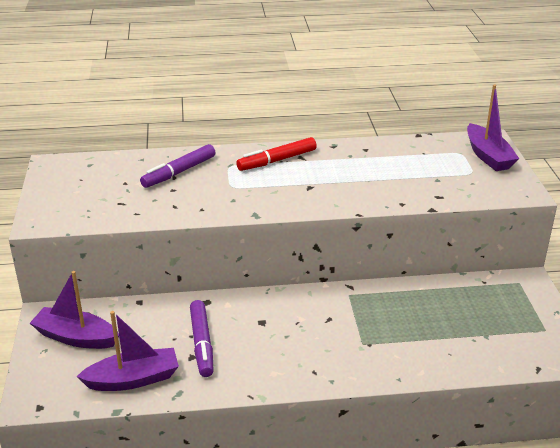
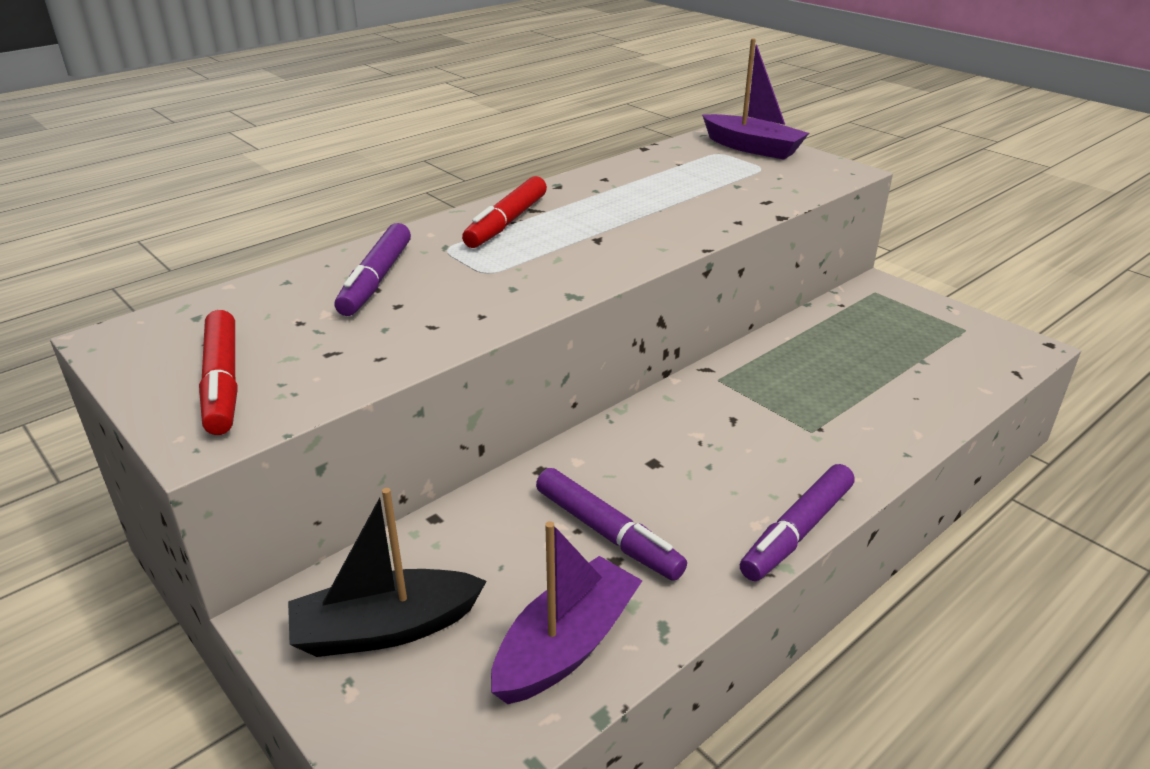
camera: 35 degrees left, 0 degrees up
purple boat [30,271,119,349] -> black boat [288,488,487,657]
none -> red marker [199,310,238,435]
none -> purple marker [740,464,854,581]

